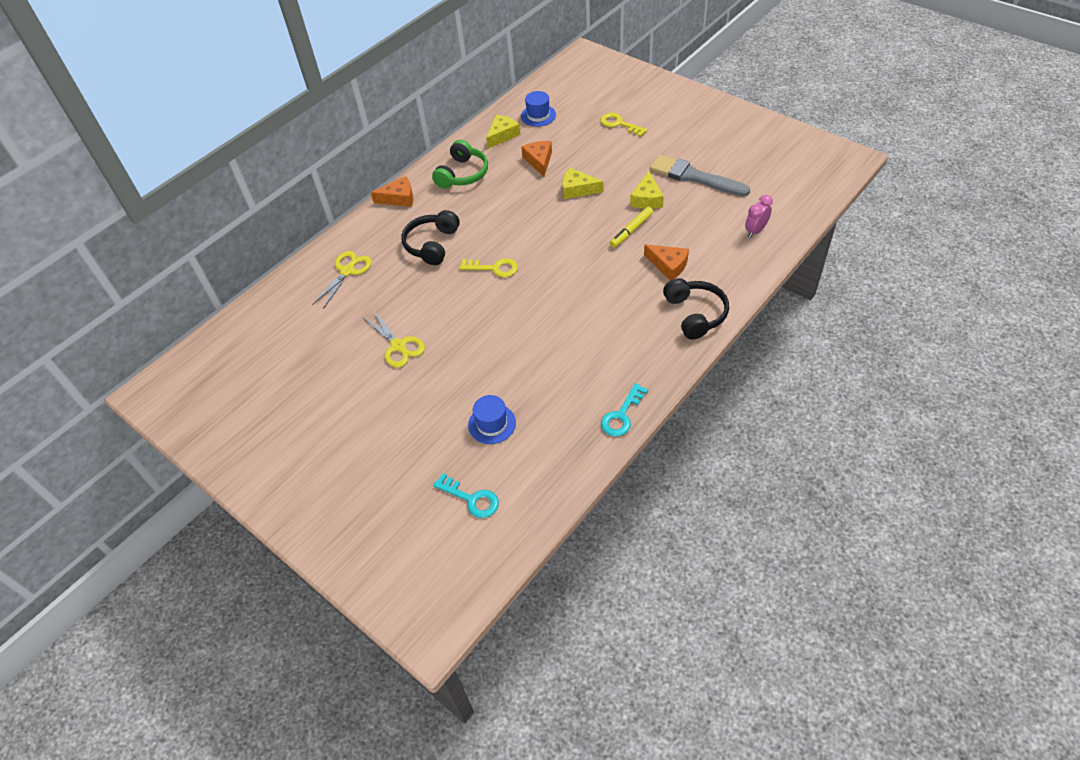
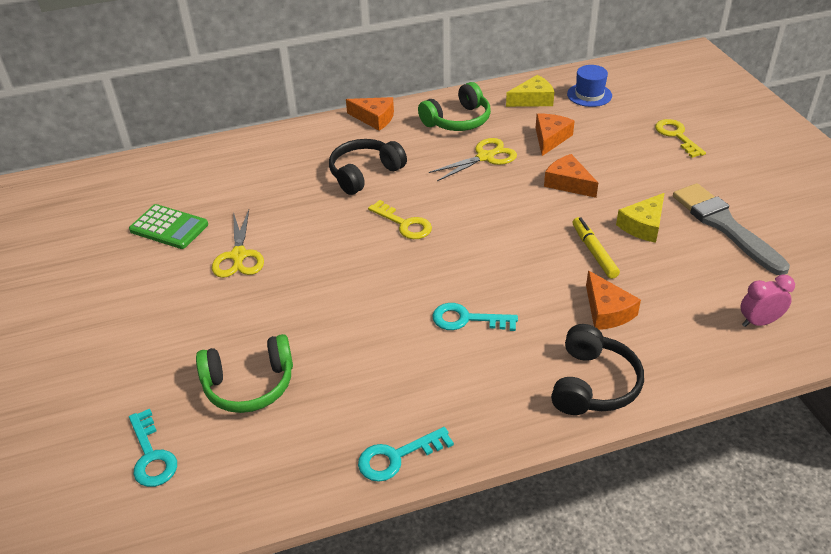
camera: 30 degrees right, 10 degrees down
yellow scissors [312,251,372,309] -> yellow scissors moved to [429,138,517,181]
blue hat [468,395,516,444] -> green headphones [196,334,293,413]
yellow cheese [562,168,604,199] -> orange cheese [544,154,598,198]
yellow marker [610,207,653,248] -> yellow marker turned 90 degrees clockwise [573,217,620,279]
none -> green calculator [129,204,208,249]
none -> turquoise key [432,303,518,331]

